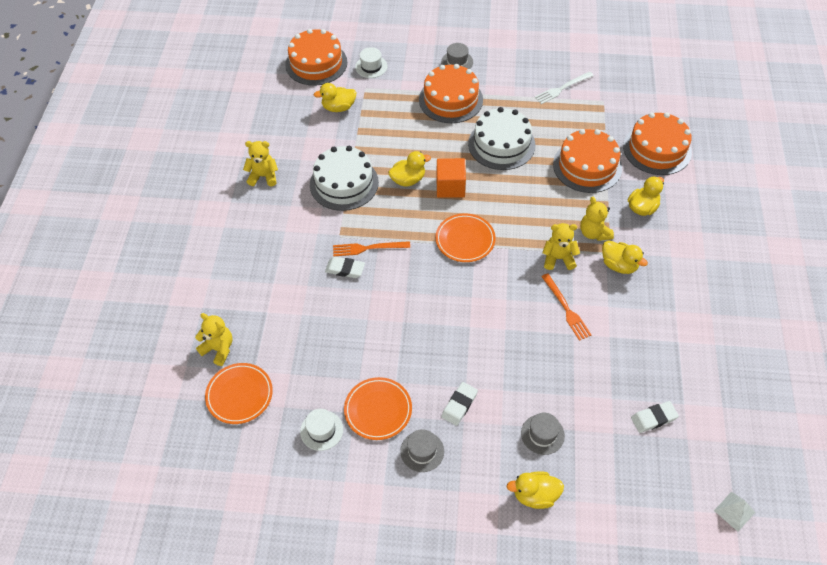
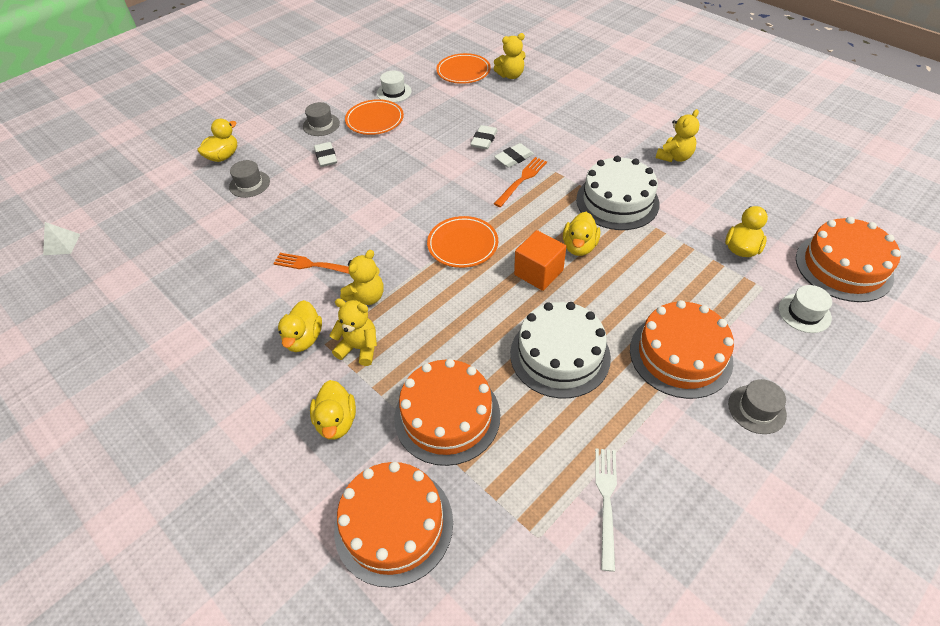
camera: 130 degrees right, 5 degrees down
yellow duck [602,240,648,274] -> yellow duck turned 75 degrees counterclockwise [278,300,322,352]
white eraser [631,401,679,433] -> white eraser moved to [470,125,498,149]

